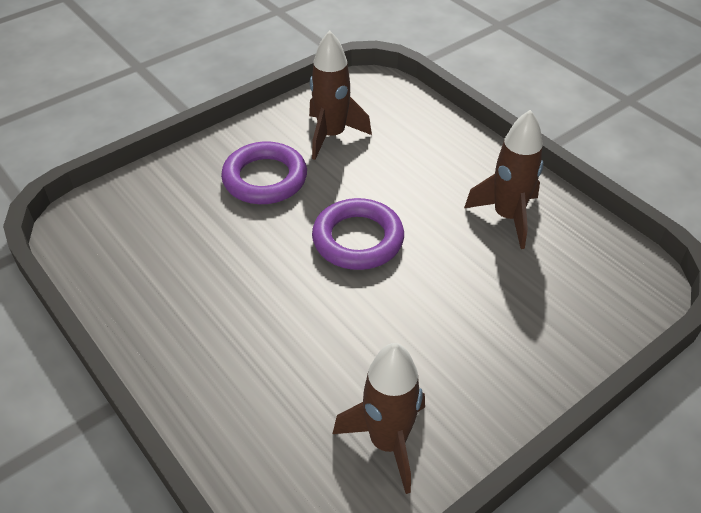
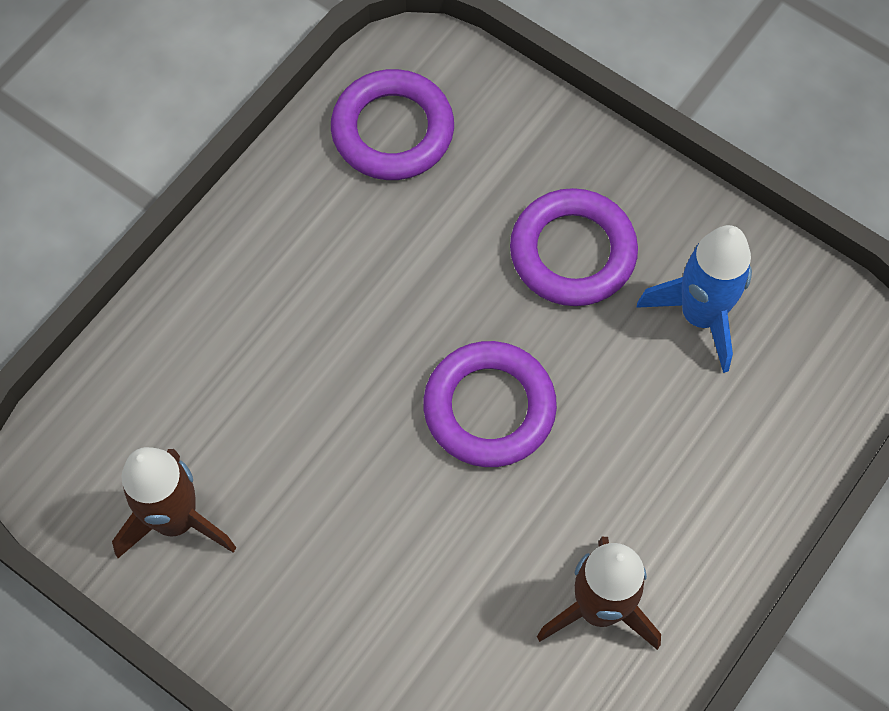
camera: 75 degrees right, 20 degrees up
brown rocket [309,30,372,160] -> blue rocket [636,225,752,373]
none -> purple ring [331,69,454,180]

